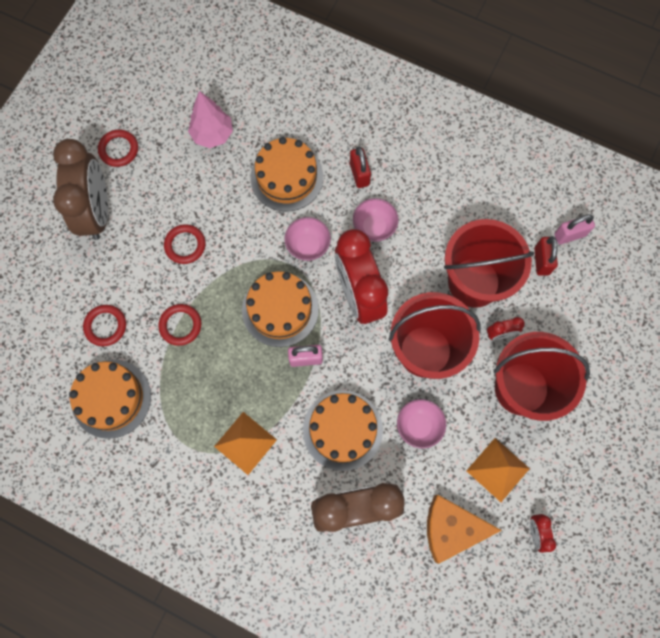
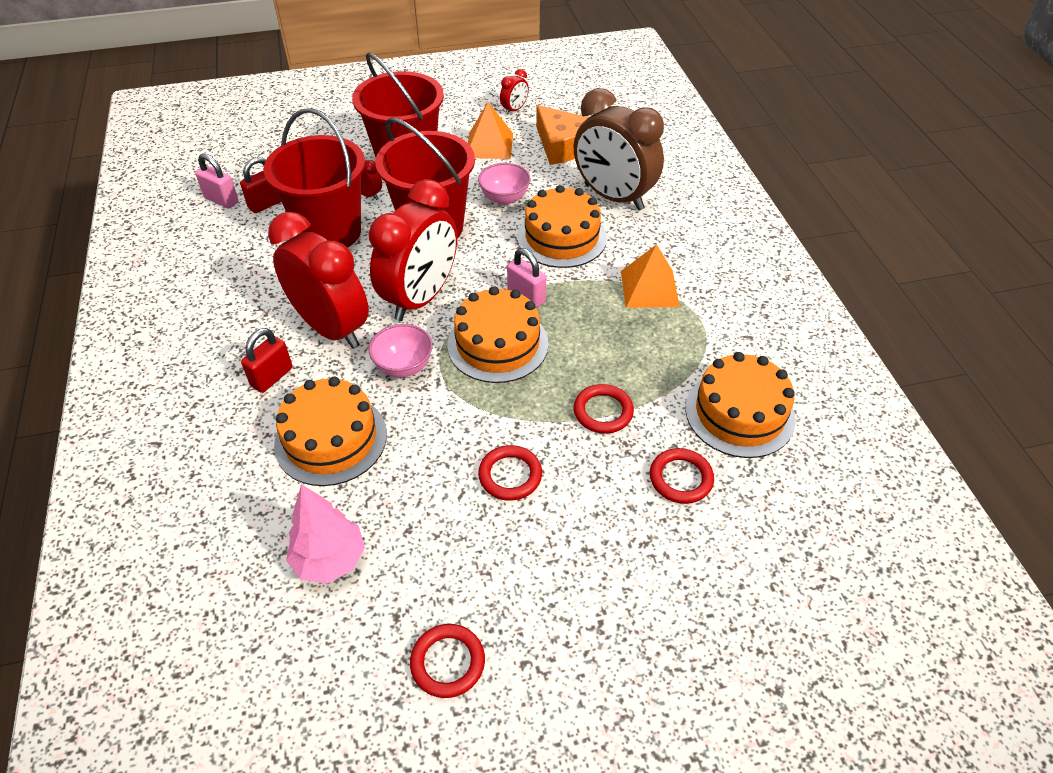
camera: 130 degrees left, 25 degrees down
brown clock [53,139,108,240] -> none
pink bowl [353,198,399,242] -> red clock [268,212,369,349]

